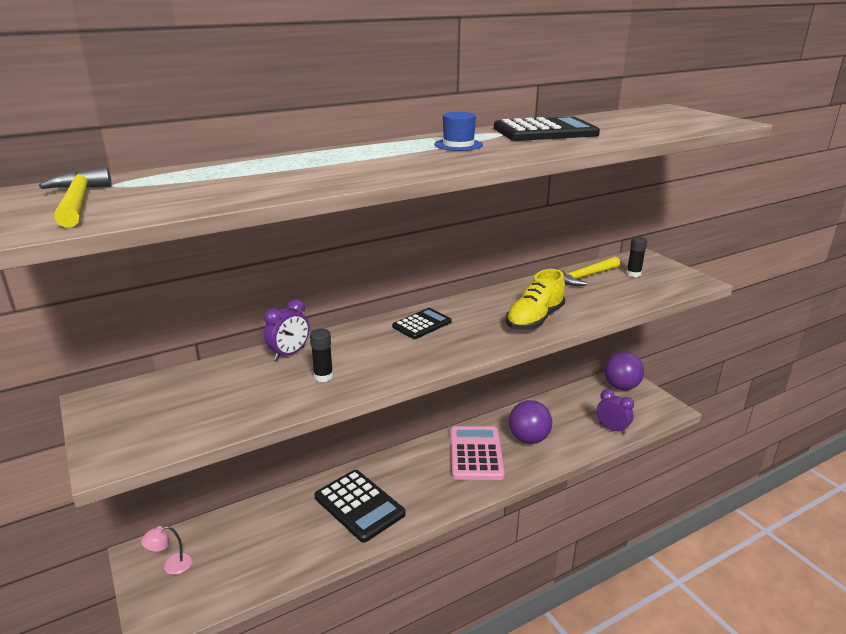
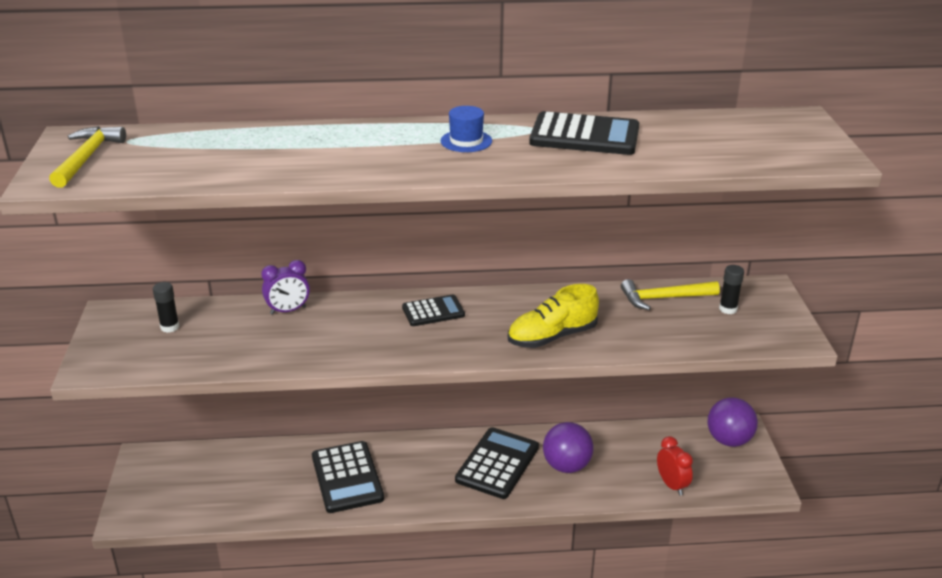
camera: 25 degrees right, 5 degrees up
pink lamp [141,526,193,575] -> none
black glue stick [310,328,333,382] -> black glue stick moved to [153,282,179,333]
pink calculator [450,426,505,480] -> black calculator [455,427,539,499]
purple clock [597,389,634,435] -> red clock [657,436,693,496]

